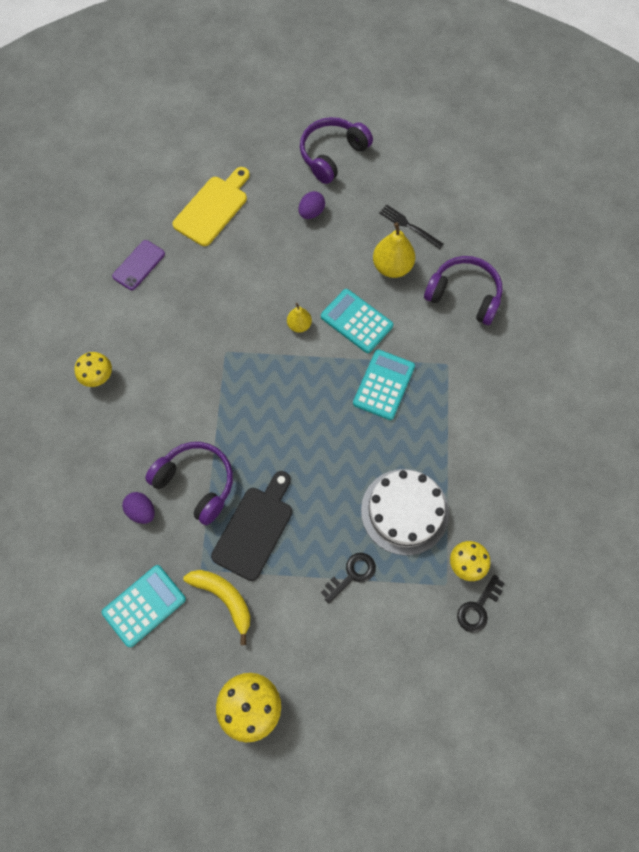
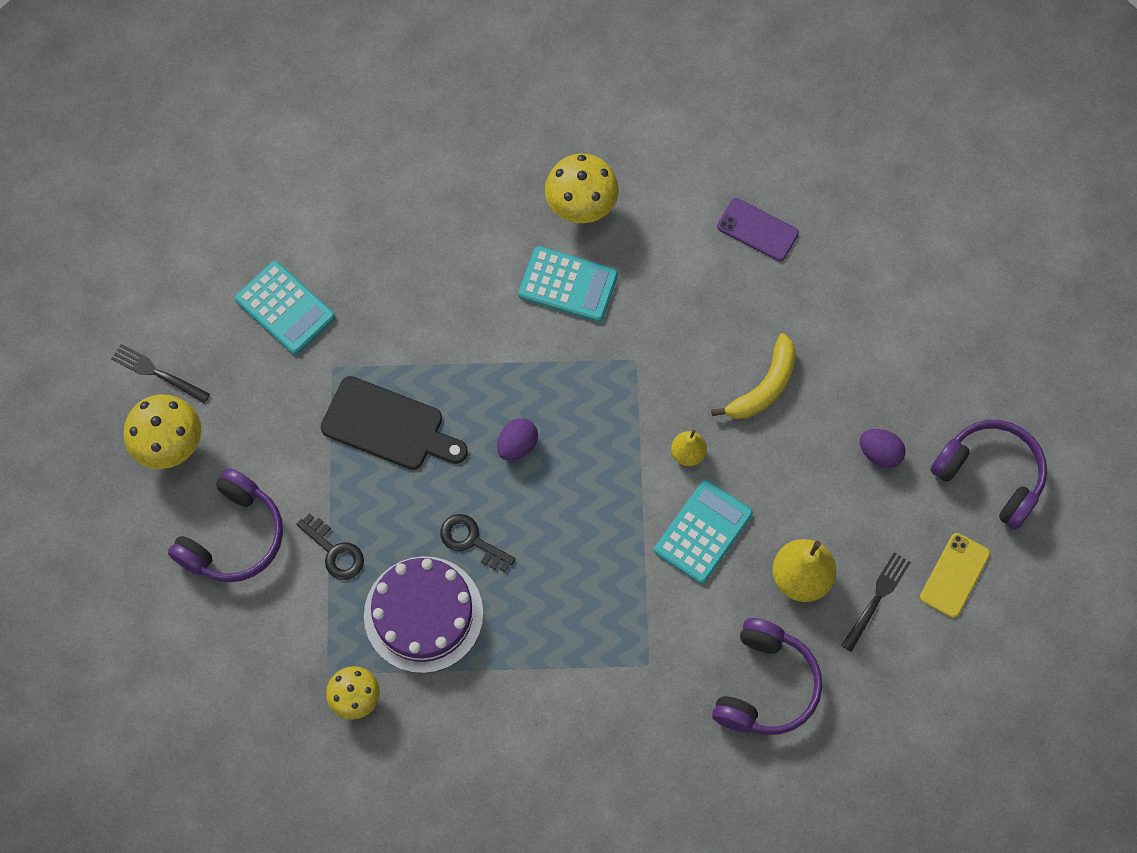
camera: 85 degrees right, 0 degrees up
yellow mushroom [74,352,112,387] -> yellow mushroom [545,153,619,223], size x1.50
purple egg [122,492,155,524] -> purple egg moved to [497,418,538,461]
purple headphones [145,442,233,525] -> purple headphones moved to [168,468,283,582]
yellow cutting board [172,167,250,246] -> none
yellow banana [183,570,250,645] -> yellow banana moved to [711,333,796,419]
turquoise calculator [353,349,415,420] -> turquoise calculator moved to [518,246,618,322]
white cake [361,469,449,556] -> purple cake [364,556,483,673]
black key [457,575,505,633] -> black key moved to [440,514,516,572]
none -> black fork [111,344,210,403]
none -> yellow phone [920,533,990,618]

